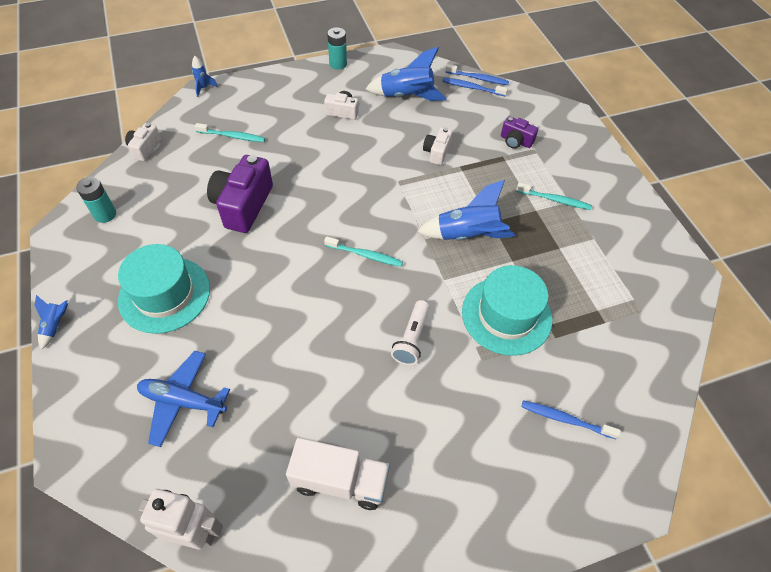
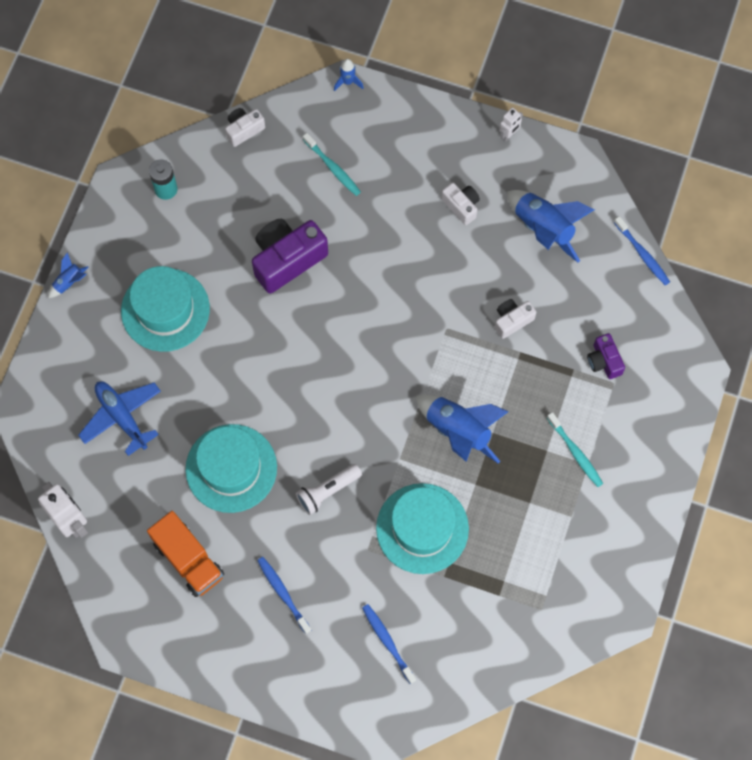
camera: 40 degrees right, 15 degrees up
white truck [286,438,390,510] -> orange truck [147,511,224,597]
turquoise toothbrush [324,236,403,267] -> none
turquoise battery [327,27,347,70] -> white robot [499,108,523,142]
blue toothbrush [442,78,508,96] -> blue toothbrush moved to [257,557,311,634]
none -> turquoise hat [185,424,277,513]

